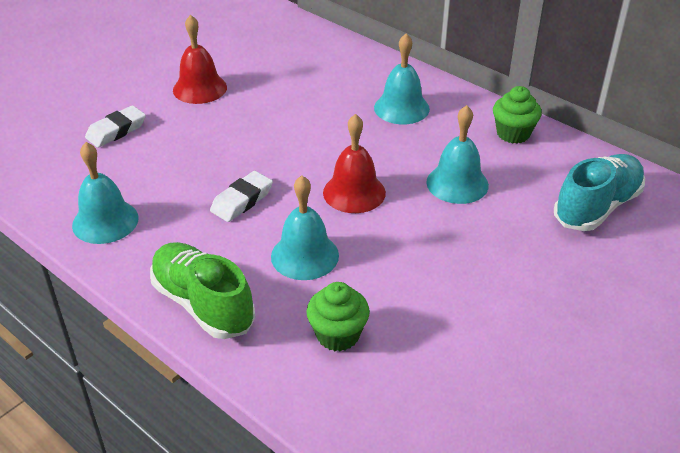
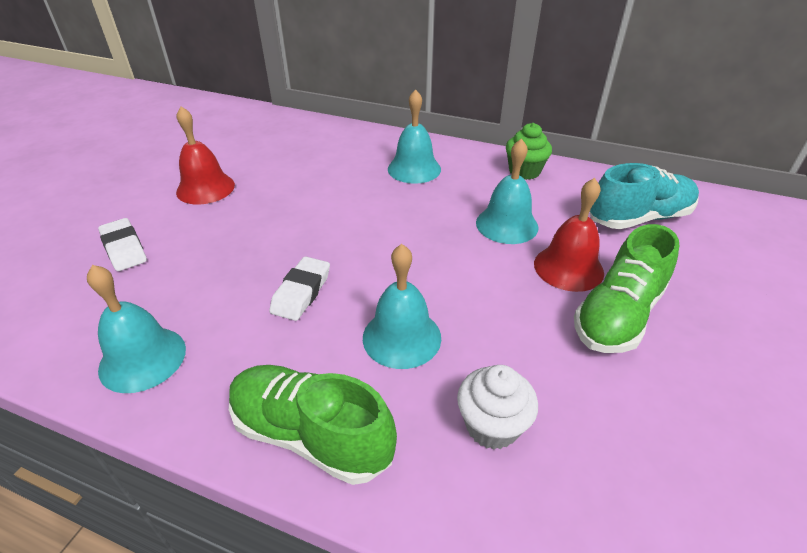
camera: 20 degrees left, 0 degrees up
white eraser [85,105,146,147] -> white eraser turned 60 degrees counterclockwise [98,218,147,271]
green cupcake [306,282,370,351] -> white cupcake [457,365,538,450]
red bell [323,114,386,213] -> red bell moved to [534,178,604,292]
turquoise shoe [554,154,645,231] -> turquoise shoe turned 45 degrees clockwise [589,163,699,229]
none -> green shoe [574,224,679,353]

